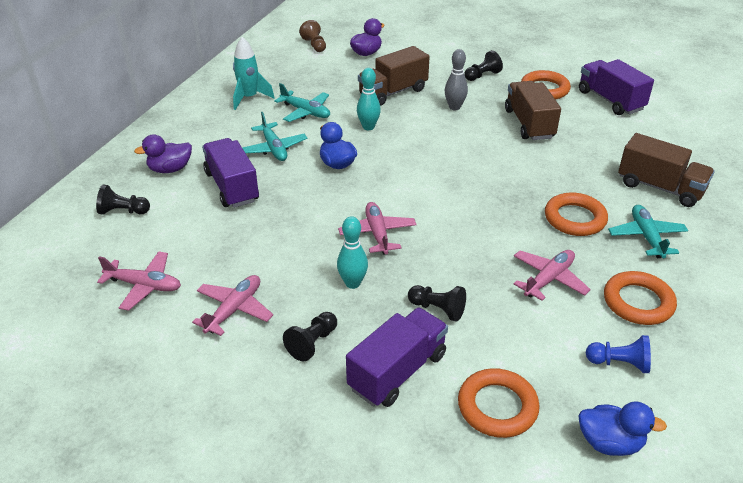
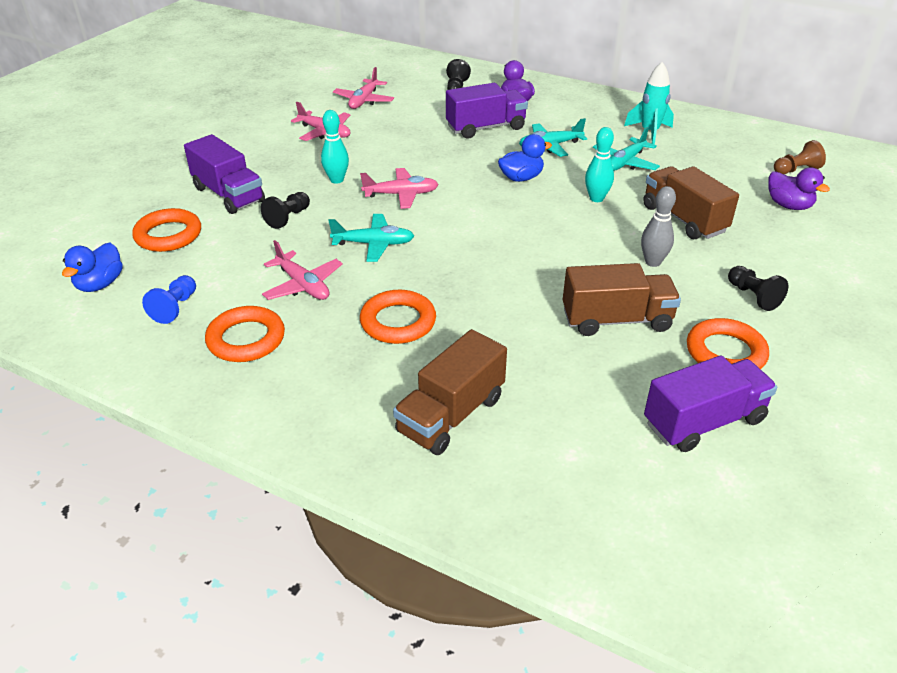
camera: 95 degrees right, 0 degrees up
black pawn [283,312,337,362] -> none
turquoise plane [608,205,688,258] -> turquoise plane moved to [328,214,414,262]

